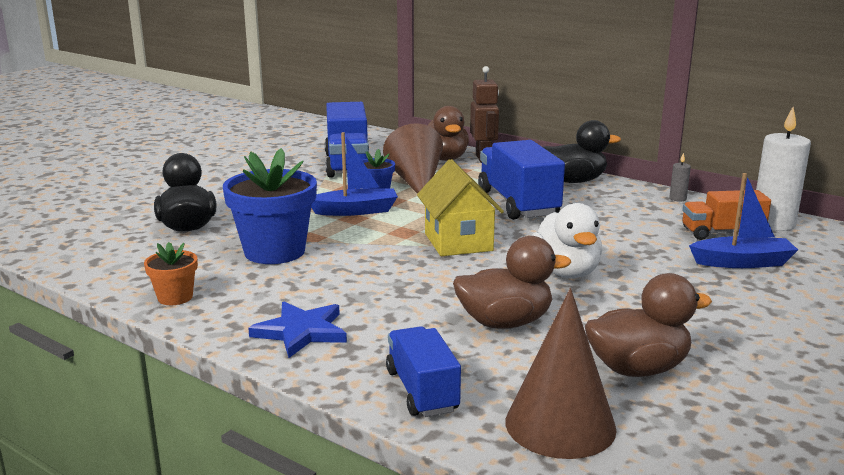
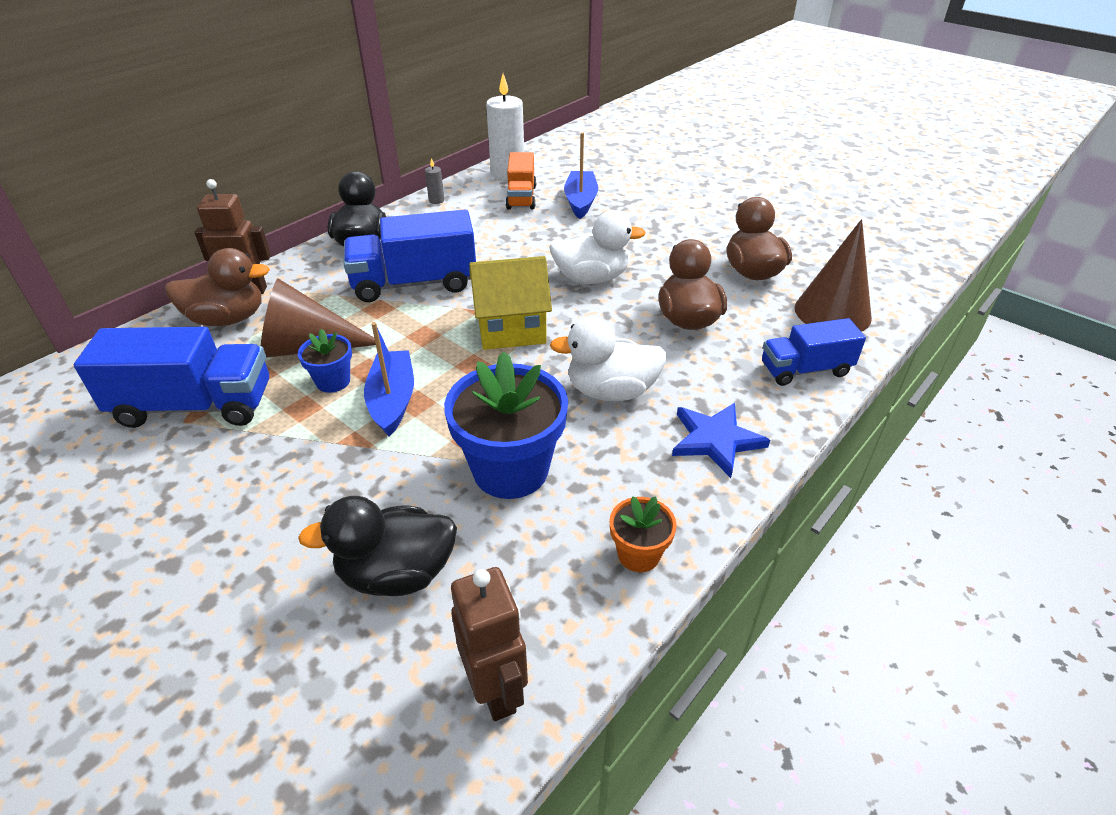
camera: 85 degrees left, 20 degrees up
none -> brown robot [451,567,528,721]
none -> white duck [550,317,667,401]

